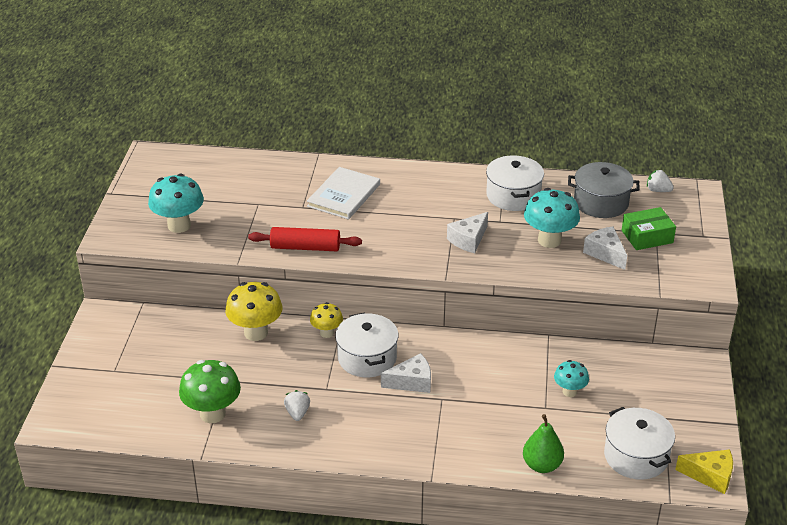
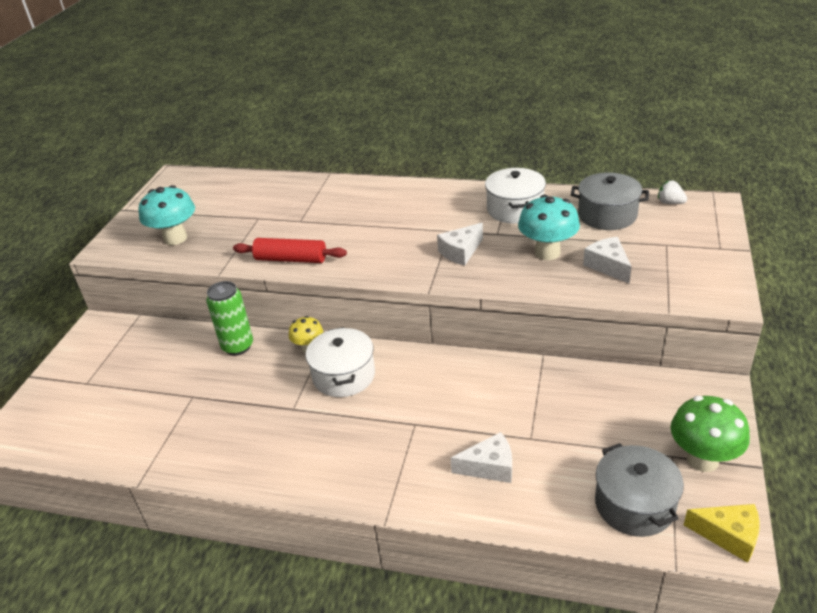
camera: 10 degrees right, 0 degrees up
green mushroom [179,360,241,423] -> green mushroom moved to [671,396,750,472]
yellow mushroom [225,282,282,341] -> green can [206,281,253,355]
white strawberry [284,390,310,421] -> none
white book [307,167,380,219] -> none
white cheese [381,353,431,393] -> white cheese moved to [451,432,512,483]
green pear [523,414,564,473] -> none
turquoise mushroom [554,360,589,397] -> none
white pot [604,407,675,480] -> grey pot [595,443,684,537]
green box [622,207,676,250] -> none

